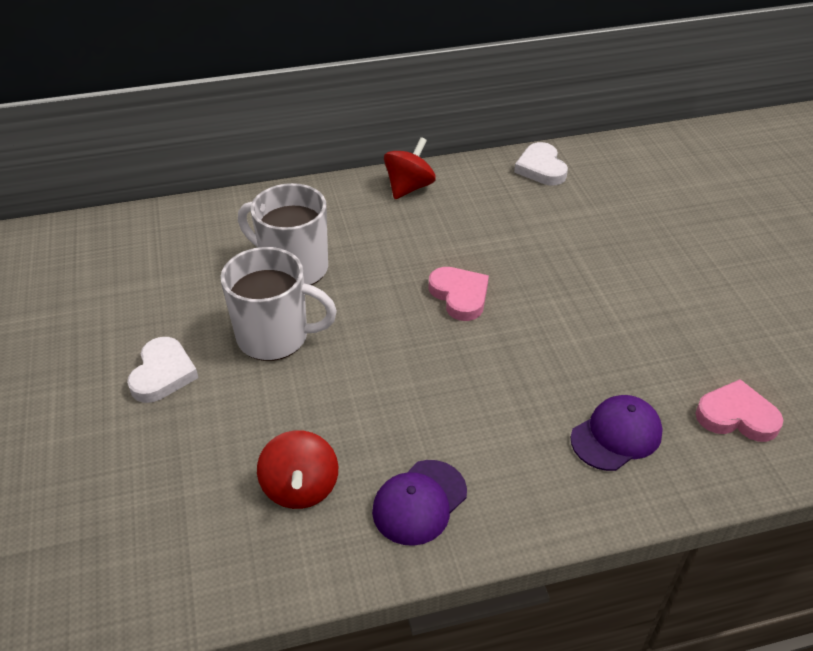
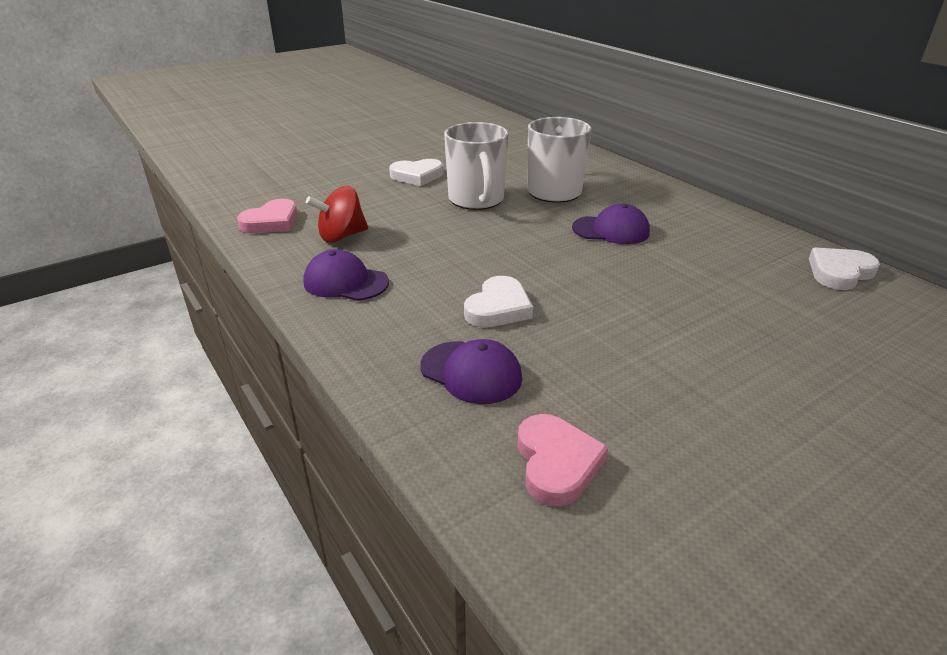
camera: 70 degrees right, 10 degrees down
red spinning top [384,137,436,199] -> none
pink heart [429,267,489,321] -> pink heart moved to [237,199,298,234]
none -> white heart [464,276,533,328]
none -> purple cap [572,204,650,244]

